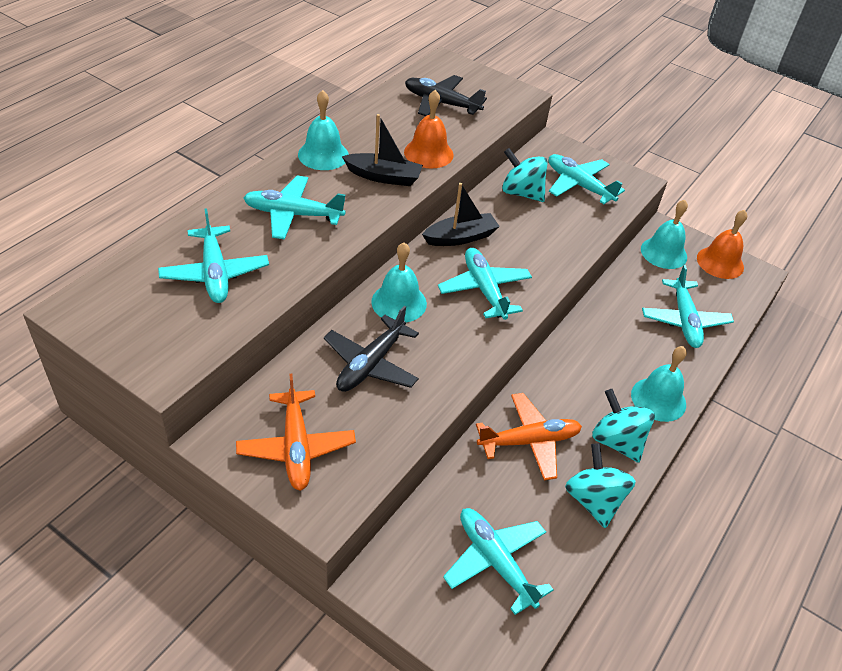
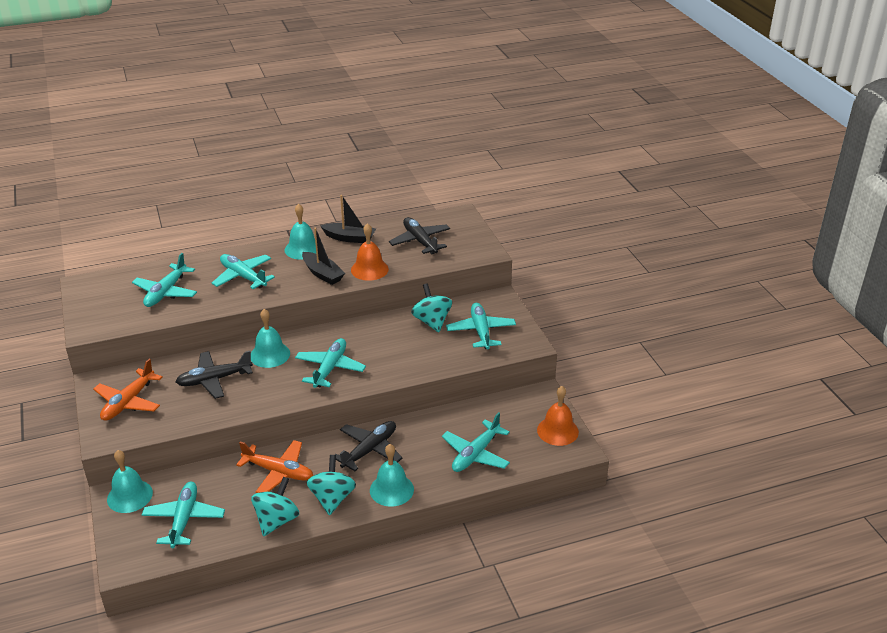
camera: 40 degrees right, 10 degrees down
black boat [422,183,500,246] -> black boat moved to [320,195,376,243]
turquoise bell [641,200,688,269] -> turquoise bell moved to [107,450,153,513]
none -> black plane [335,421,402,471]

